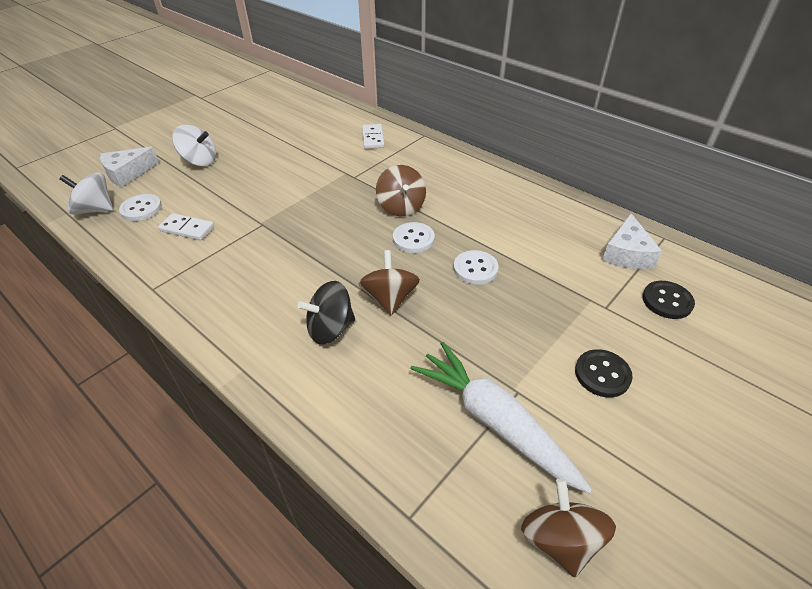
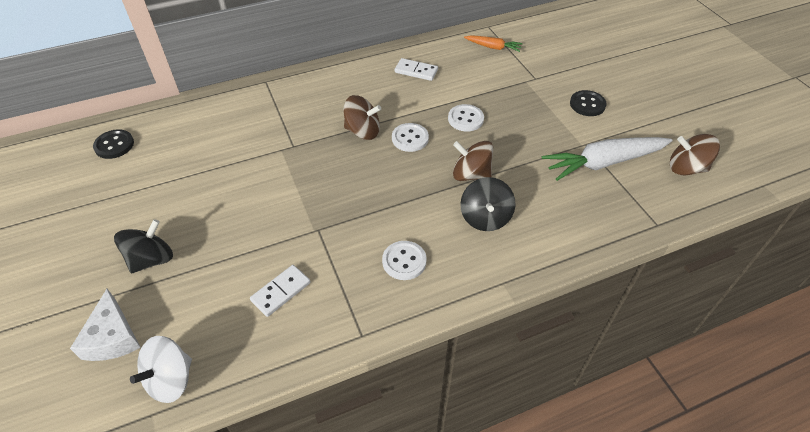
camera: 65 degrees left, 5 degrees up
white button [119,194,162,221] -> white button moved to [382,241,427,280]
white spinning top [172,125,216,166] -> black spinning top [114,219,173,273]
white domino [362,124,384,149] -> white domino moved to [395,58,438,81]
white cheese [602,213,662,269] -> orange carrot [464,35,523,52]
black button [642,281,695,319] -> black button moved to [93,129,134,159]

